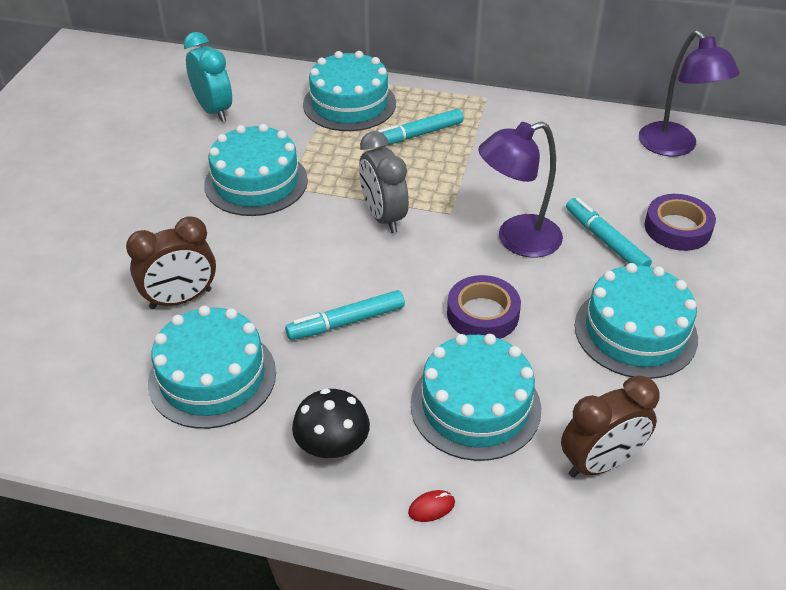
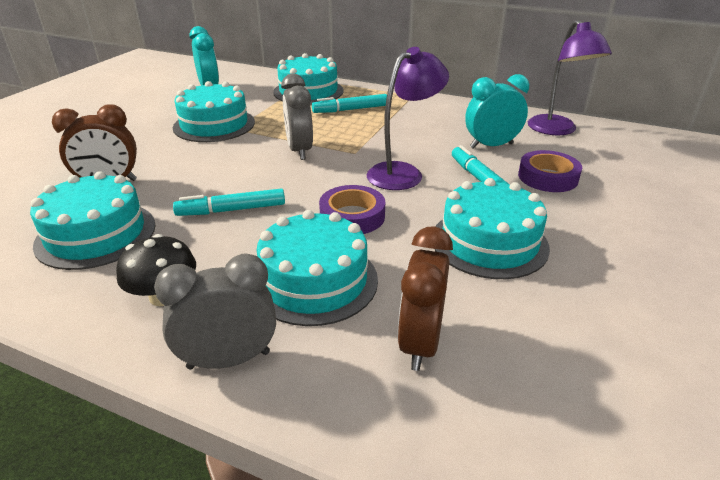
camera: 10 degrees right, 10 degrees down
red mouse [408,490,455,522] -> grey clock [154,253,276,370]
purple lamp [478,122,563,257] -> purple lamp turned 150 degrees clockwise [366,47,449,190]
brown clock [561,375,660,478] -> brown clock turned 120 degrees clockwise [397,226,453,371]
none -> turquoise clock [465,74,529,149]

